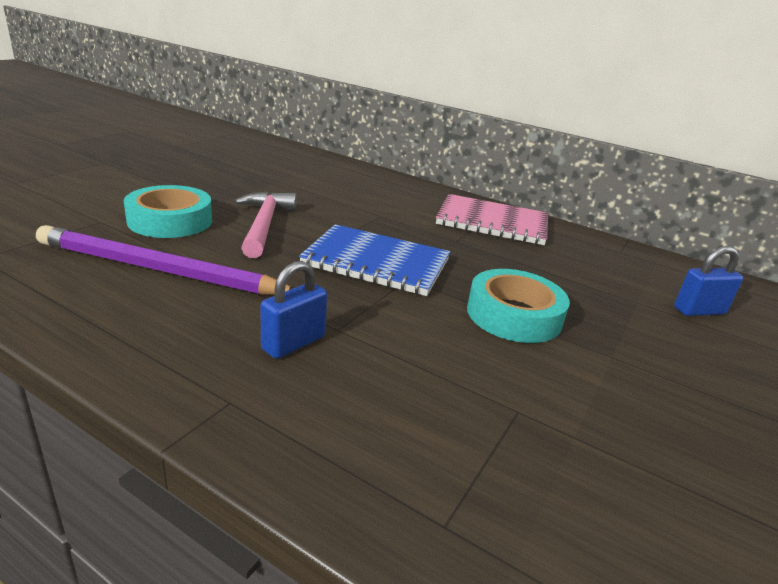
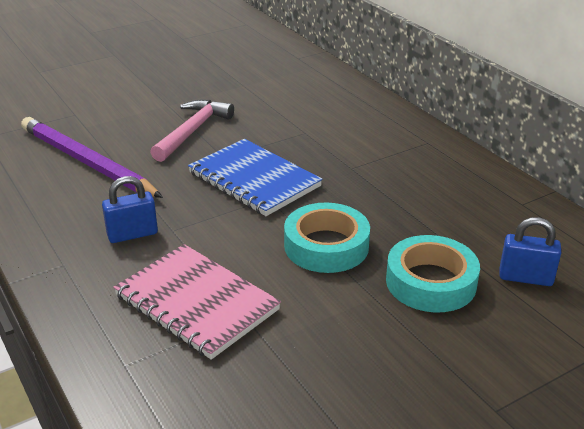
camera: 30 degrees right, 5 degrees up
turquoise tape [124,185,212,238] -> turquoise tape moved to [386,235,480,312]
pink notebook [436,194,548,245] -> pink notebook moved to [113,244,281,360]

